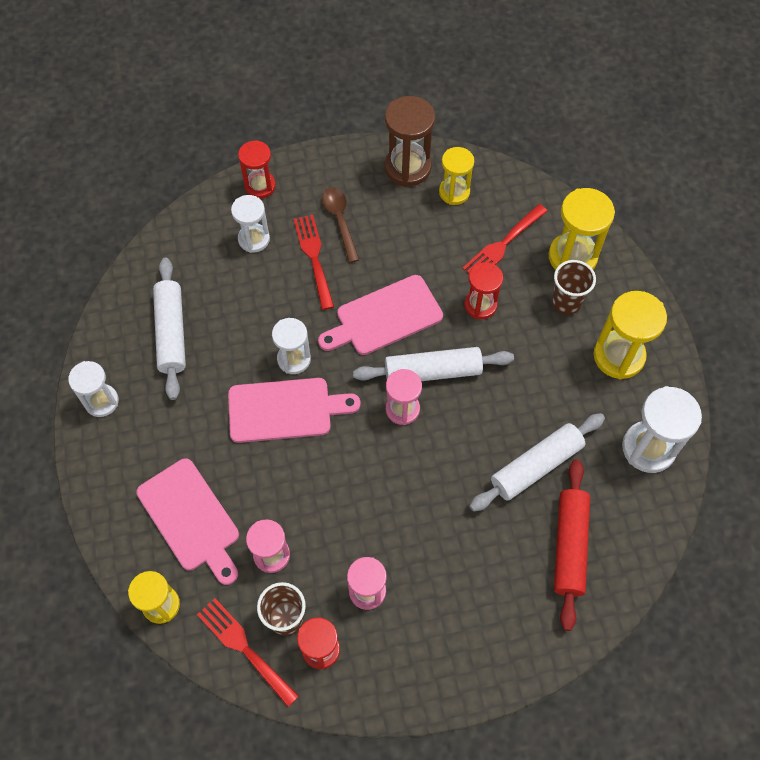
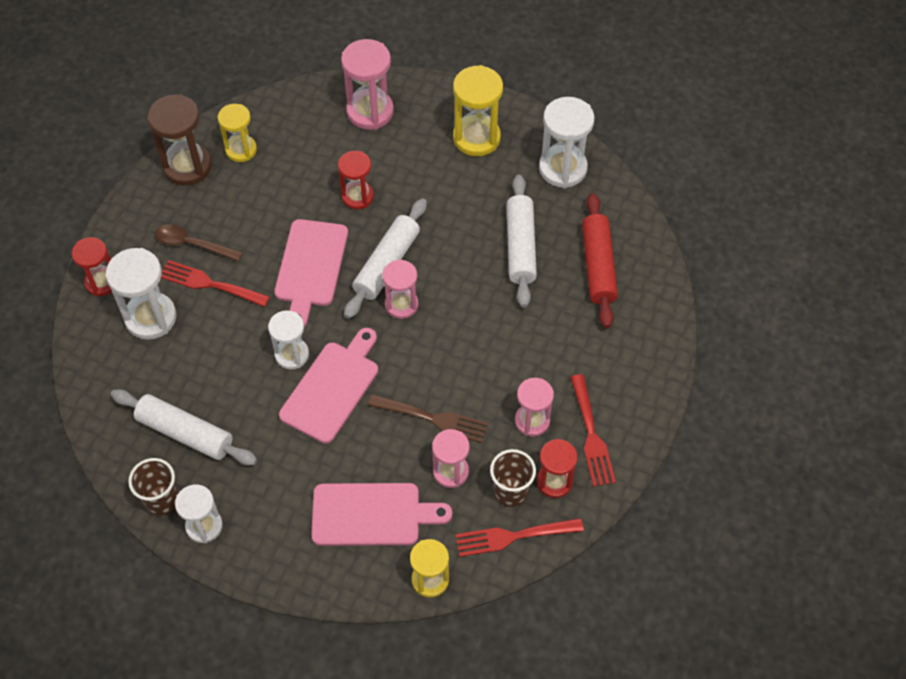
camera: 55 degrees left, 5 degrees down
white hourglass [231,195,270,253] -> white hourglass [106,248,176,339], size x1.53
red fork [462,204,548,274] -> red fork moved to [570,374,616,487]
yellow hourglass [549,188,615,270] -> pink hourglass [341,39,394,130]
brown cup [552,260,596,315] -> brown cup moved to [128,458,178,516]
red rolling pin [554,459,590,631] -> red rolling pin turned 45 degrees clockwise [582,193,618,328]
none -> brown fork [368,394,488,443]

